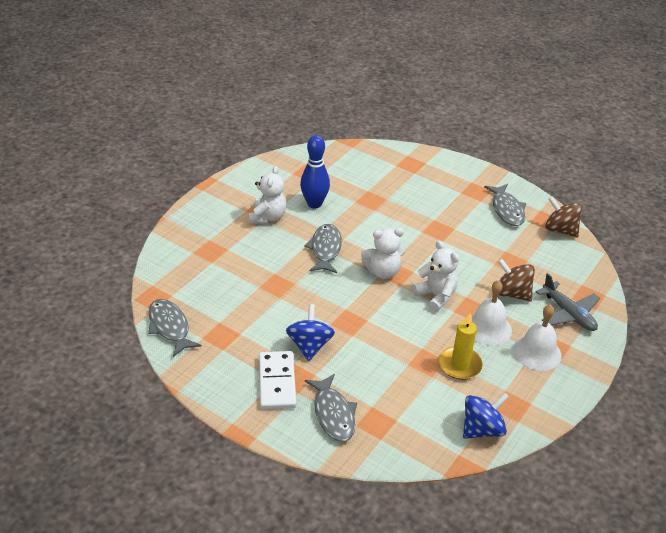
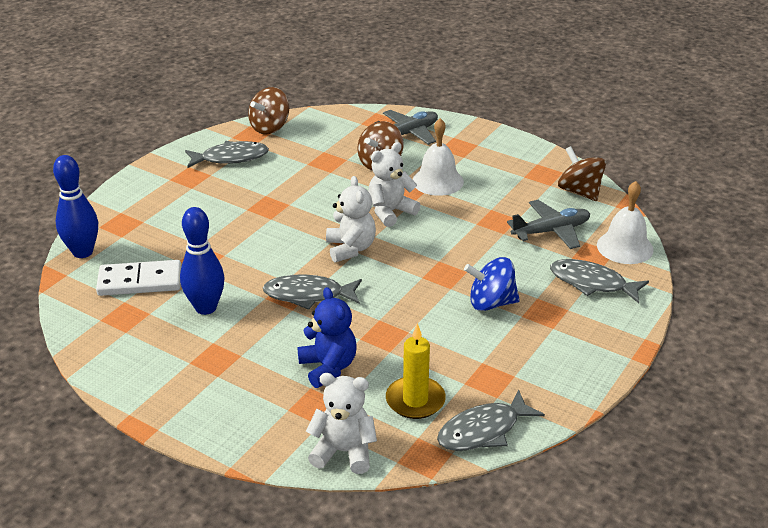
camera: 90 degrees left, 5 degrees down
white teddy bear [249,166,287,224] -> white teddy bear moved to [306,373,377,474]
white domino [259,351,296,410] -> white domino moved to [96,260,181,296]
grey fish [305,374,357,442] -> grey fish turned 135 degrees counterclockwise [550,259,649,303]
yellow candle [439,313,483,380] -> yellow candle moved to [386,323,446,419]
blue spinning top [463,392,509,439] -> brown spinning top [558,146,606,201]
white bell [513,304,562,371] -> white bell moved to [597,181,654,264]
none -> blue bowling pin [53,155,98,258]
none -> blue teddy bear [297,287,357,388]
none -> grey plane [507,200,590,249]

